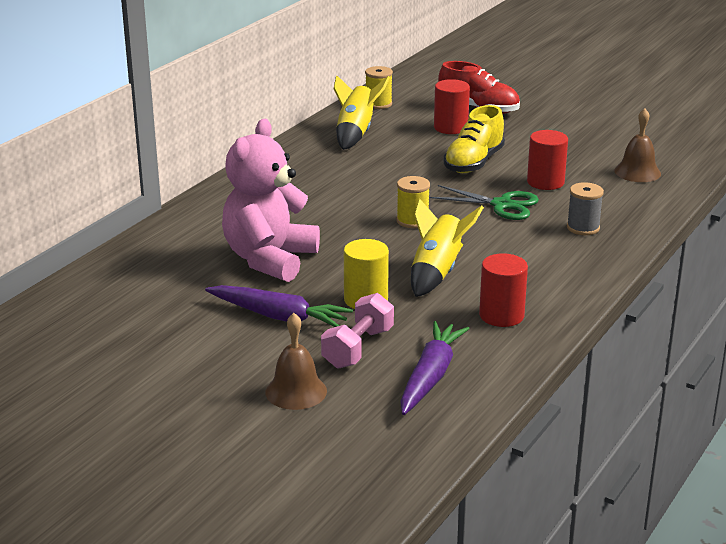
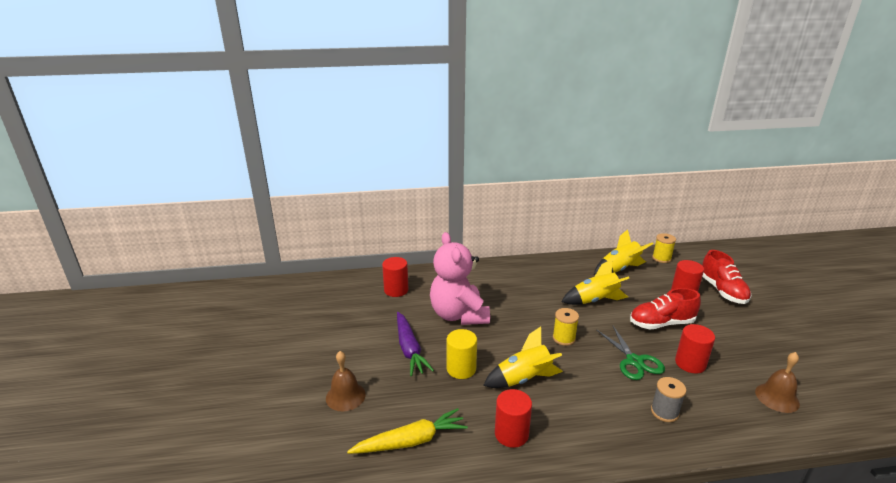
camera: 50 degrees right, 0 degrees up
pink teddy bear [222,119,320,282] -> pink teddy bear turned 90 degrees counterclockwise [430,232,490,325]
pink dumbbell [321,293,394,369] -> none
purple carrot [400,321,470,415] -> yellow carrot [347,408,468,454]
yellow shoe [444,105,505,173] -> red shoe [630,288,701,329]
none -> red cylinder [382,257,409,297]
none -> yellow rocket [562,259,629,305]

